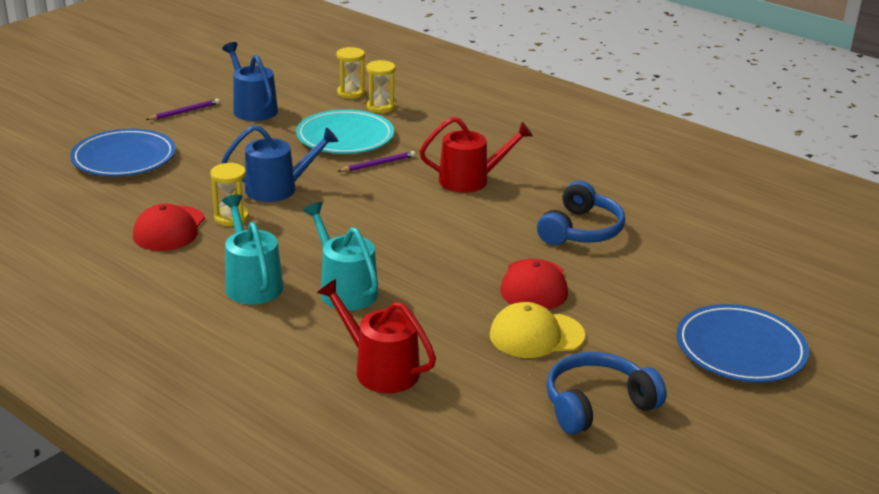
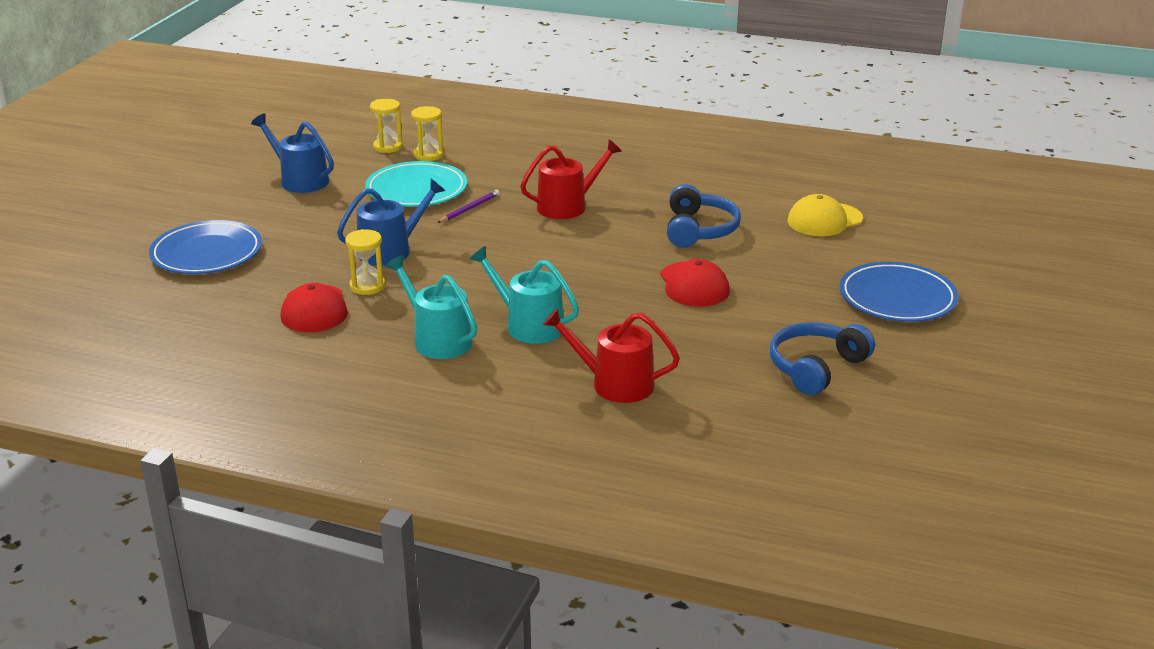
camera: 20 degrees left, 0 degrees up
purple pencil [146,99,220,120] -> none
yellow cap [490,302,585,358] -> yellow cap moved to [788,194,863,236]

